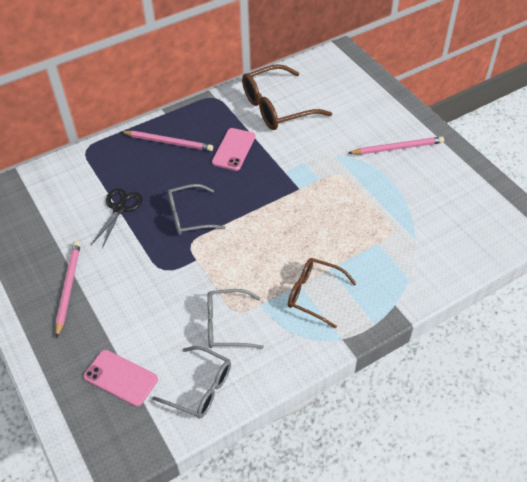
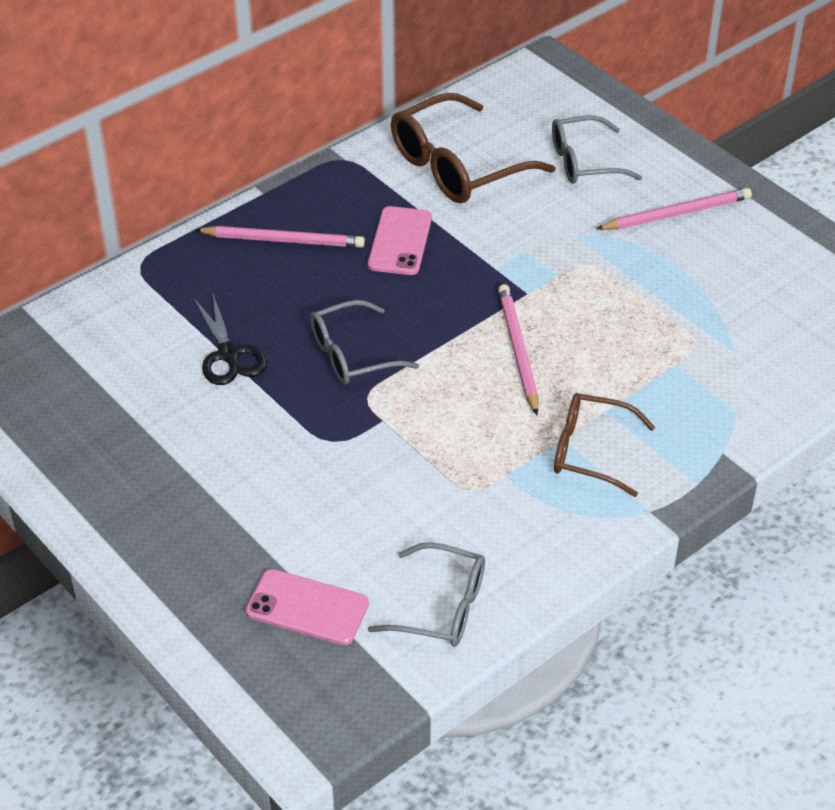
camera: 10 degrees left, 5 degrees down
pink pencil [55,241,81,338] -> pink pencil moved to [498,284,538,415]
black scissors [91,188,142,249] -> black scissors turned 150 degrees clockwise [194,292,267,385]
grey glasses [207,289,264,349] -> grey glasses moved to [552,115,642,183]

